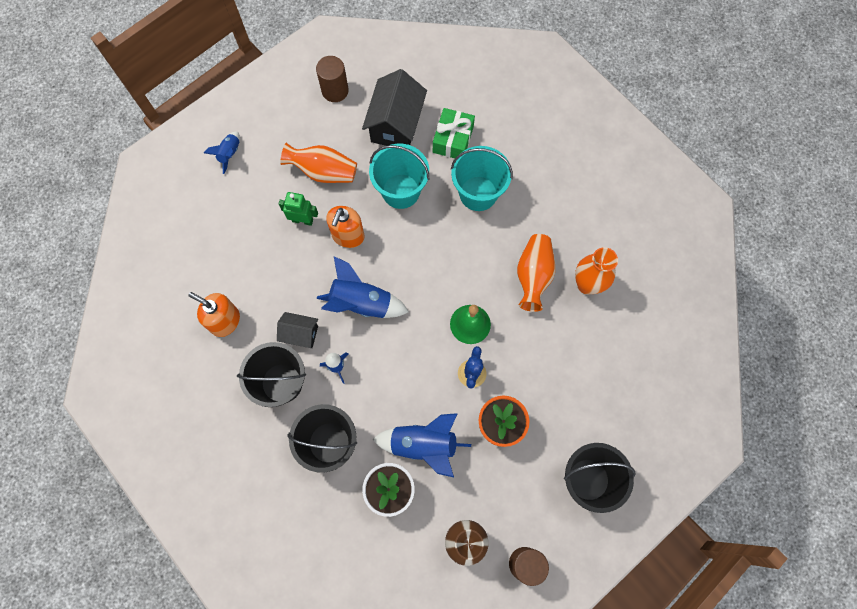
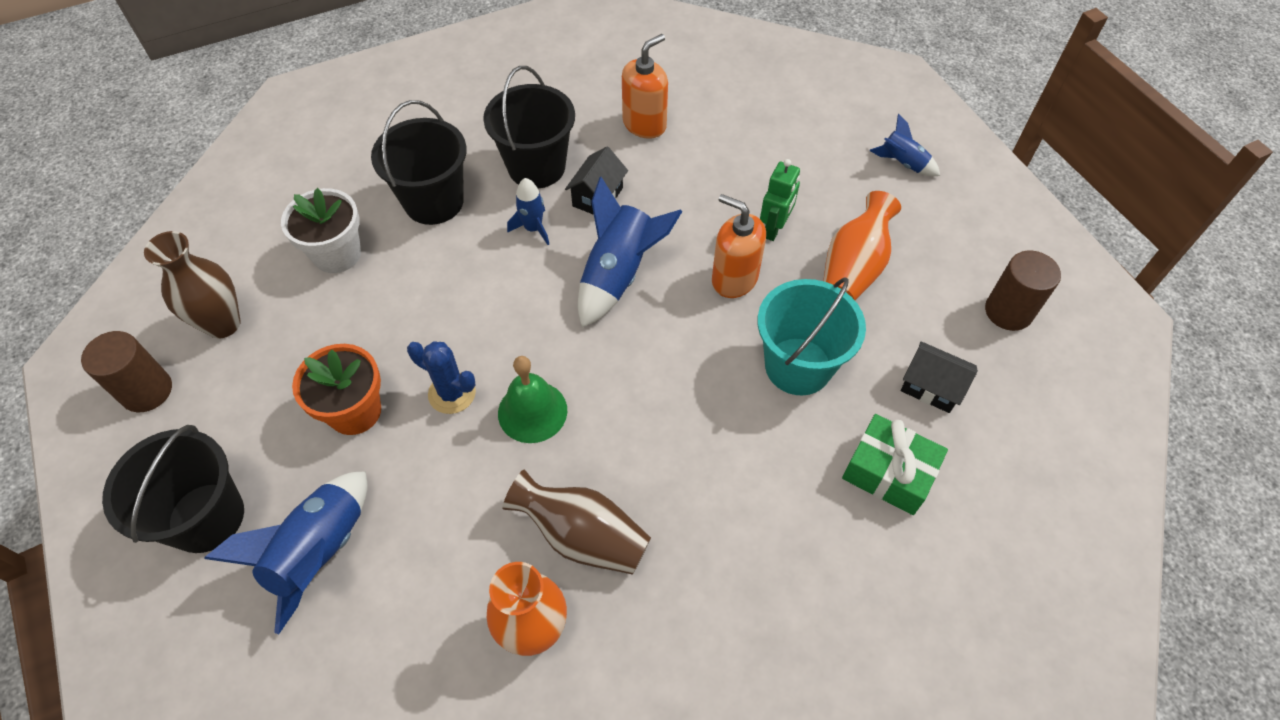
camera: 105 degrees right, 15 degrees down
black house [362,69,427,146] -> black house [901,341,978,413], size x0.56
blue rocket [373,413,471,477] -> blue rocket moved to [204,471,368,634]
turquoise bucket [451,146,513,211] -> none
orange vase [517,234,555,312] -> brown vase [502,469,651,575]

